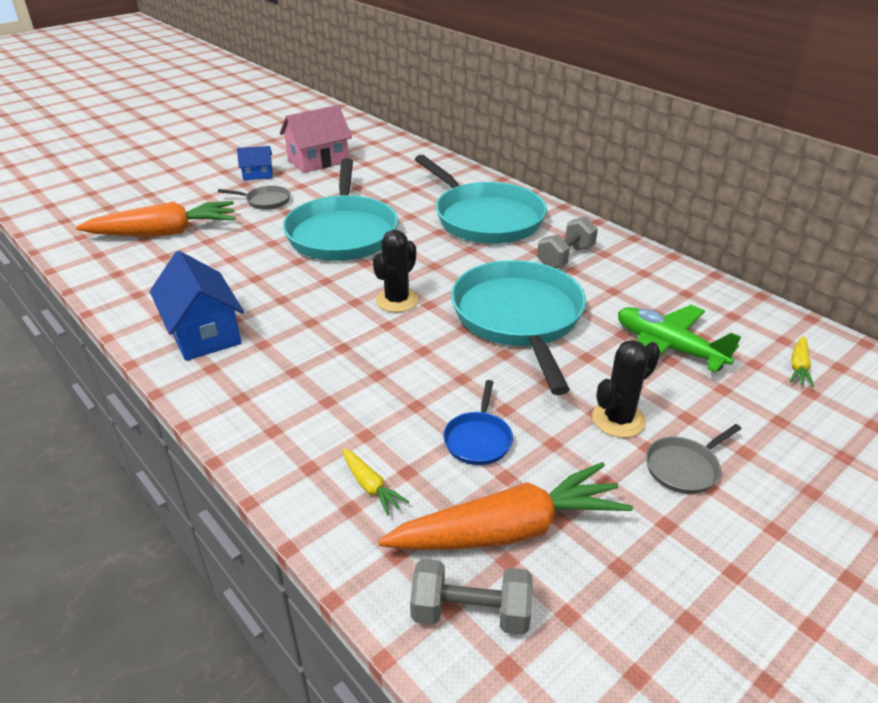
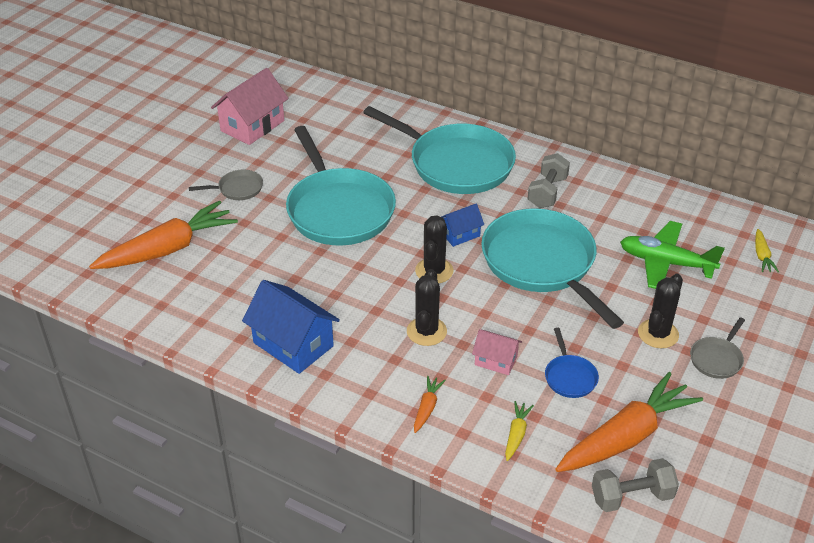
camera: 20 degrees left, 5 degrees up
blue house [237,146,272,180] -> blue house moved to [442,204,484,247]
yellow carrot [342,448,409,516] -> yellow carrot turned 105 degrees counterclockwise [505,401,534,461]
none -> black cactus [407,269,447,346]
none -> orange carrot [414,376,446,433]
none -> pink house [472,329,522,375]

